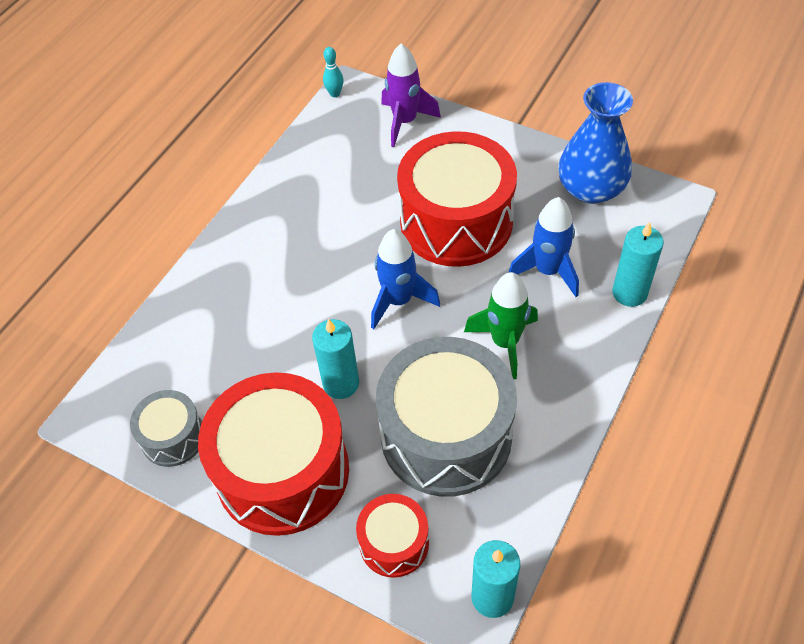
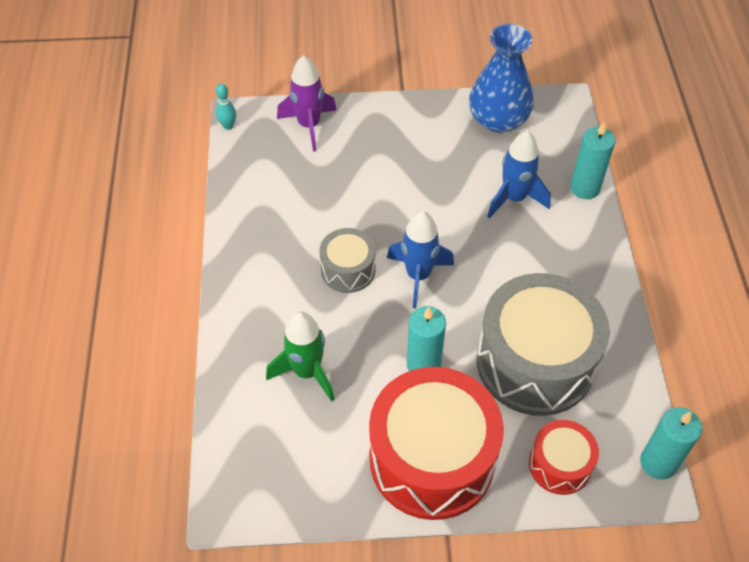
camera: 35 degrees left, 0 degrees up
grey drum [130,390,202,467] -> grey drum moved to [319,228,376,293]
red drum [397,131,517,267] -> none
green rocket [464,272,538,379] -> green rocket moved to [266,312,335,402]

